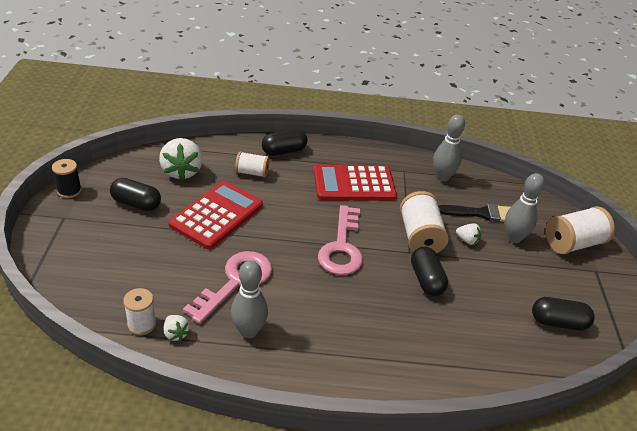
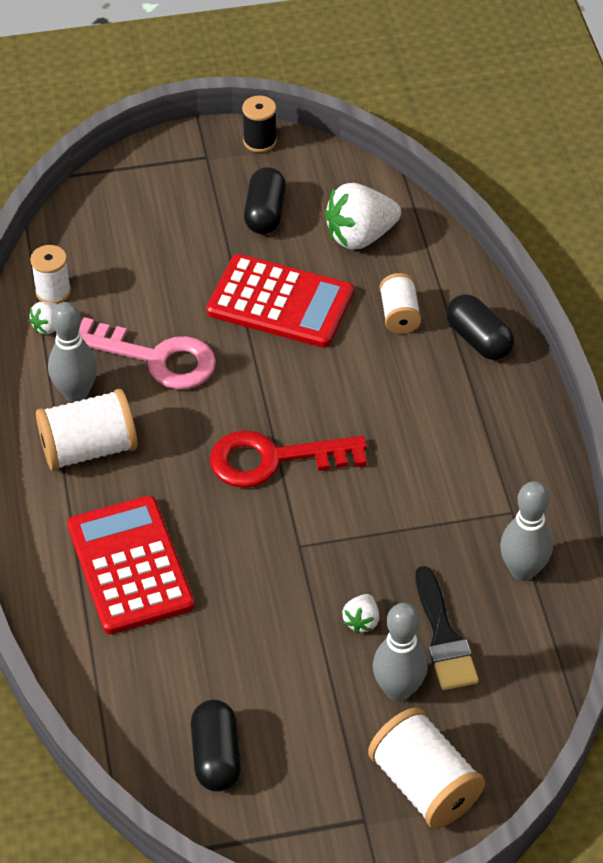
camera: 80 degrees right, 10 degrees up
red calculator [314,164,397,201] -> red calculator moved to [67,495,194,634]
pink key [318,205,363,275] -> red key [210,430,367,488]
white spool [400,191,449,253] -> white spool moved to [36,389,137,471]
black capsule [411,247,448,296] -> none

